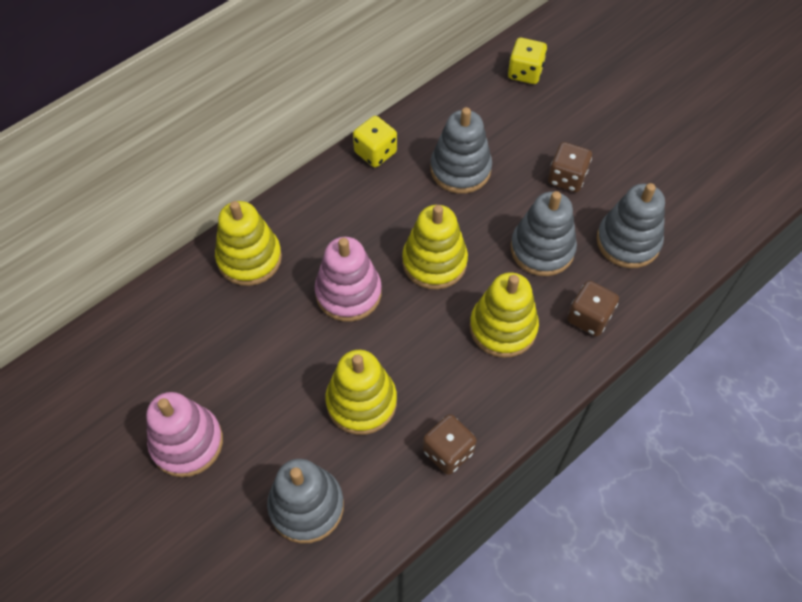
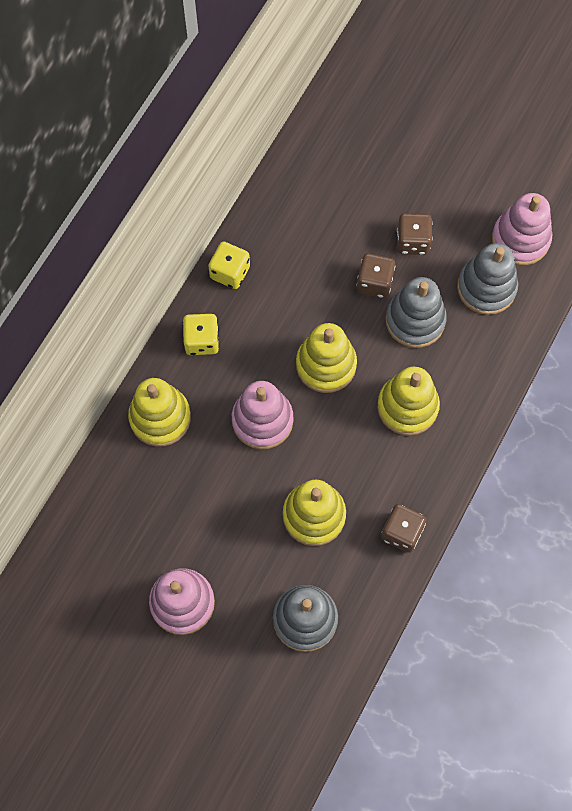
camera: 20 degrees left, 10 degrees up
grey stacking toy [430,107,492,194] -> none
yellow dice [508,38,547,84] -> yellow dice moved to [183,314,219,355]
brown dice [567,281,619,337] -> brown dice moved to [356,253,395,298]
none -> pink stacking toy [492,193,552,265]

